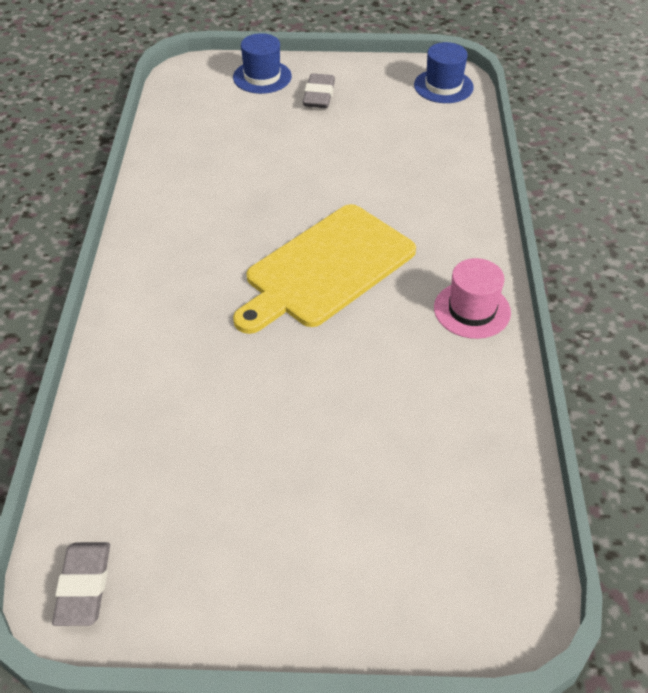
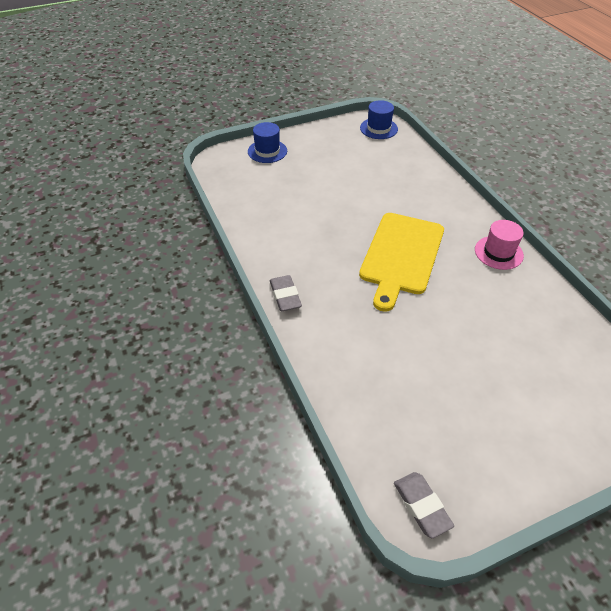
camera: 25 degrees left, 0 degrees up
grey eraser [303,73,335,108] -> grey eraser moved to [270,275,302,311]

